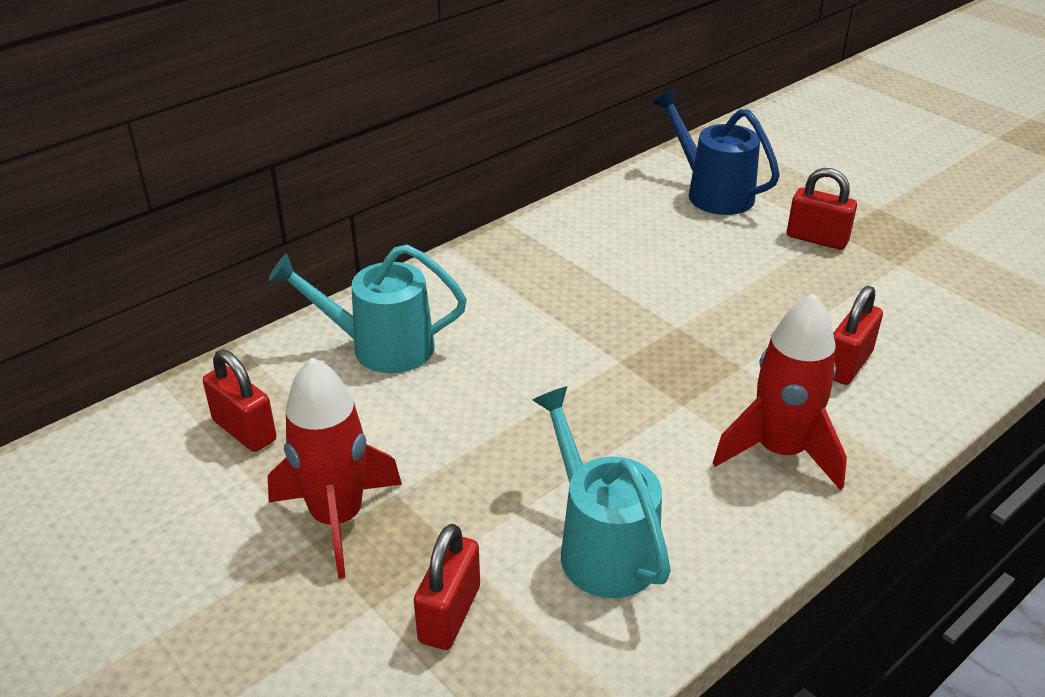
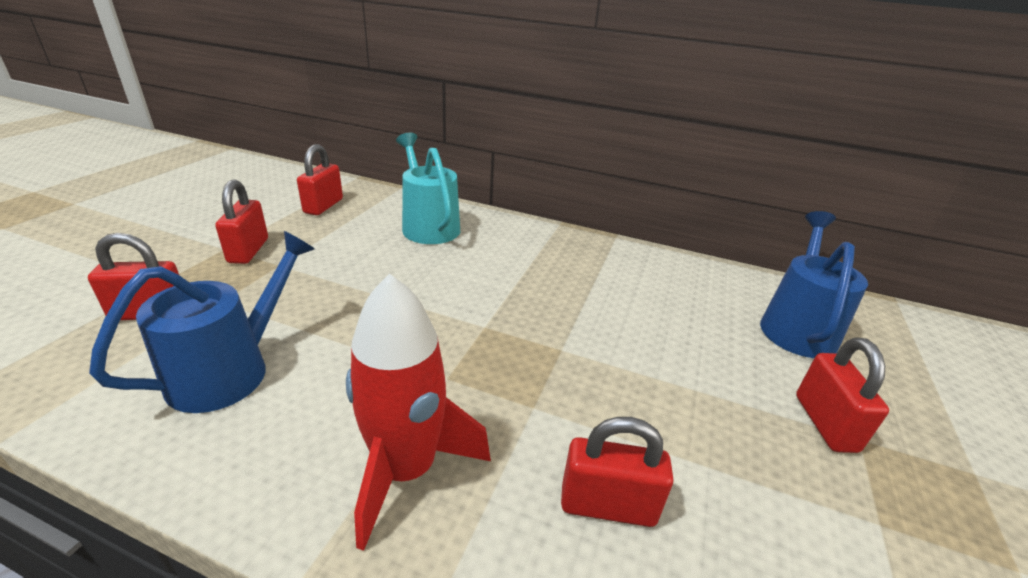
camera: 60 degrees right, 5 degrees down
red rocket [268,357,402,579] -> red padlock [215,180,268,264]
turquoise watering can [533,386,671,598] -> blue watering can [89,231,315,413]

